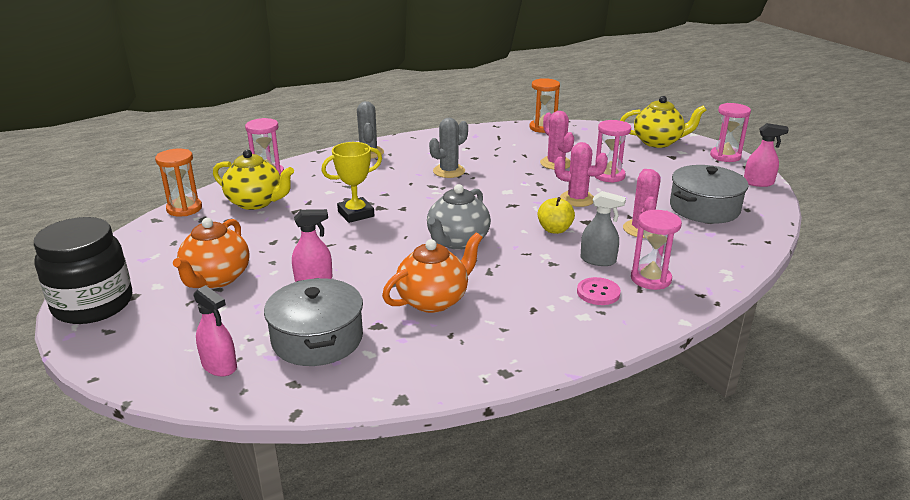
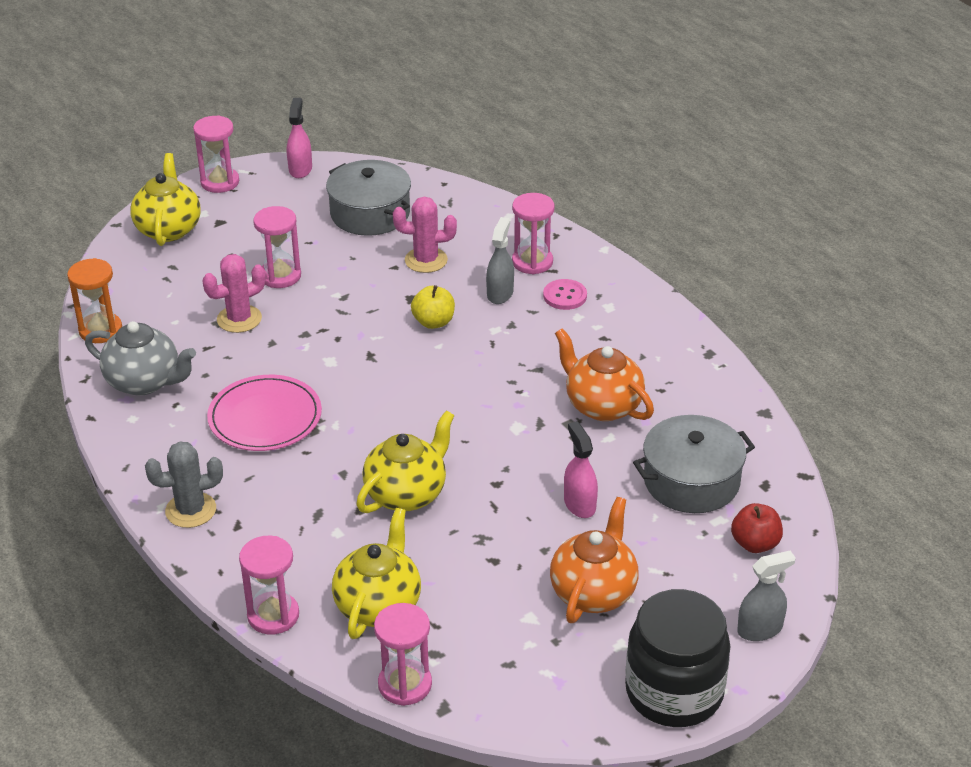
camera: 95 degrees left, 10 degrees up
orange hourglass [155,149,202,216] -> pink hourglass [374,603,432,706]
orange teapot [173,218,250,288] -> orange teapot turned 75 degrees counterclockwise [550,497,638,623]
pink spray bottle [193,285,237,376] -> red apple [731,503,783,553]
yellow trophy [321,142,382,223] -> yellow teapot [356,410,455,513]
grey teapot [427,184,491,250] -> grey teapot moved to [85,321,196,396]
grey cactus [429,118,468,178] -> pink plate [207,375,322,451]
pink cactus [554,142,608,207] -> none
none -> grey spray bottle [737,551,796,641]

